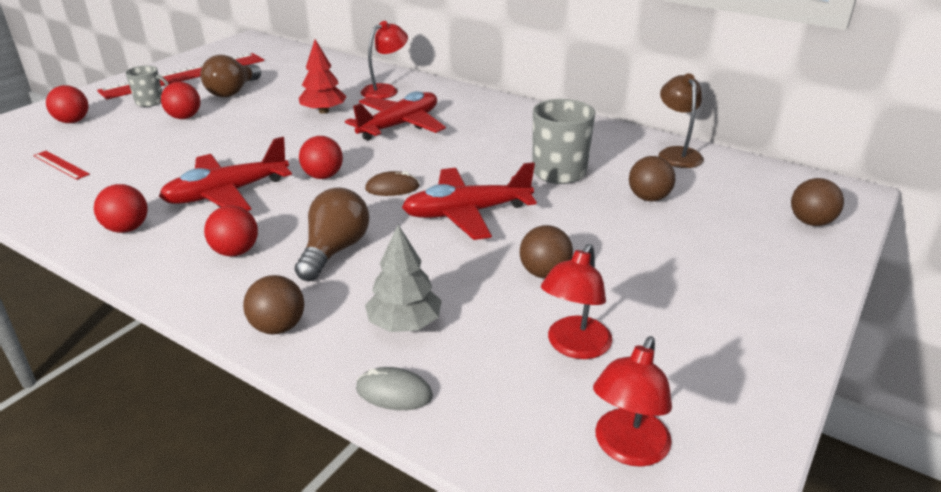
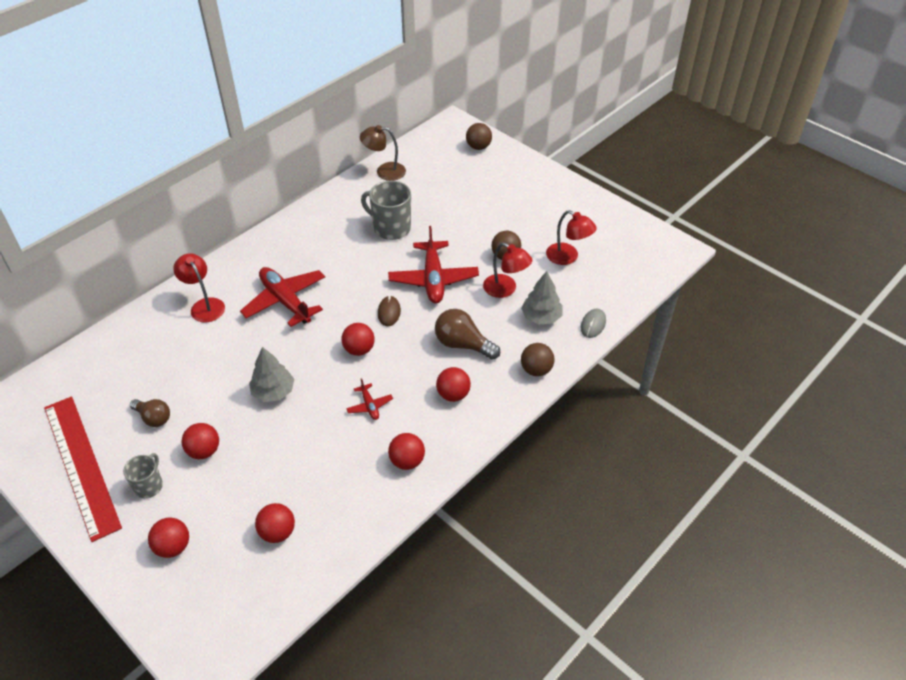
camera: 80 degrees left, 15 degrees up
red ruler [33,151,90,180] -> red ball [255,503,295,543]
red plane [159,137,292,211] -> red plane [346,378,393,420], size x0.47
brown light bulb [201,55,261,97] -> brown light bulb [130,399,170,427], size x0.66
red tree [299,39,346,114] -> none
red lamp [593,336,672,467] -> red lamp moved to [483,243,532,298]
brown ball [629,156,675,201] -> none
none -> grey tree [249,347,294,402]

